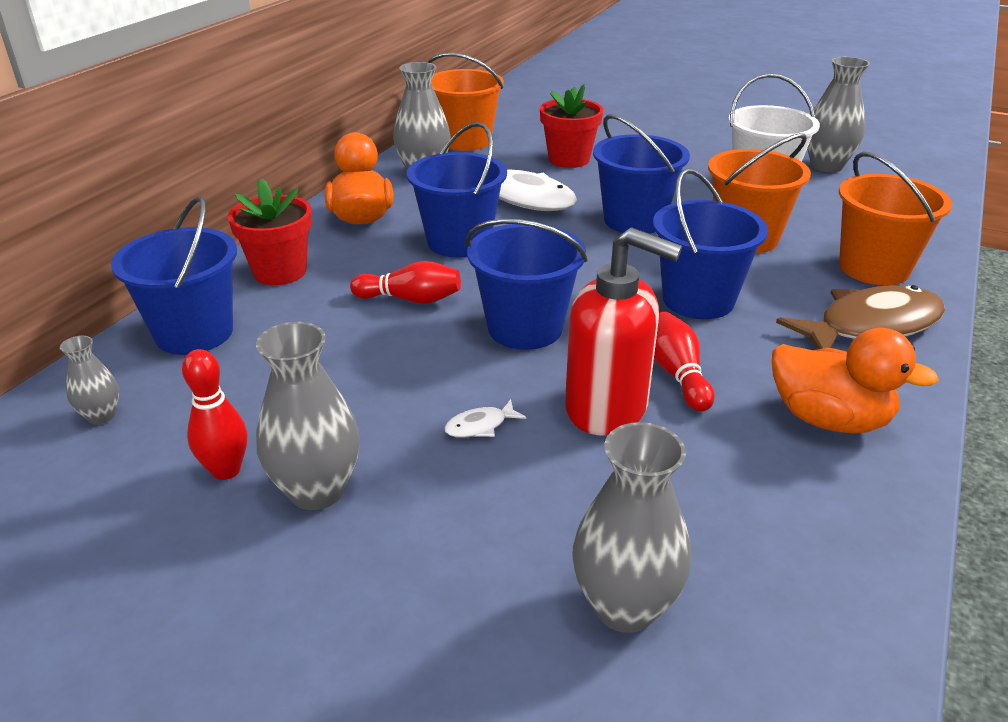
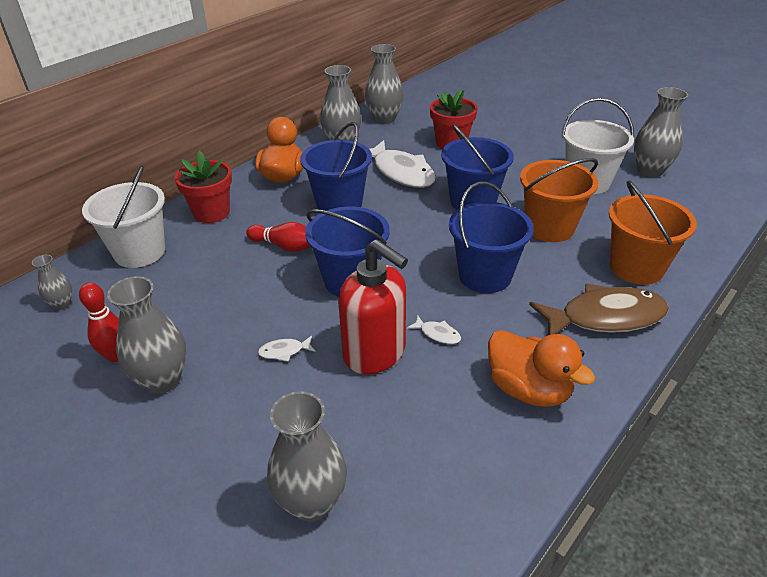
camera: 15 degrees right, 5 degrees up
blue bucket [111,196,237,355] -> white bucket [82,166,165,268]
orange bucket [427,53,504,151] -> grey vase [365,44,403,124]
red bowling pin [654,312,715,411] -> white fish [407,315,461,344]

